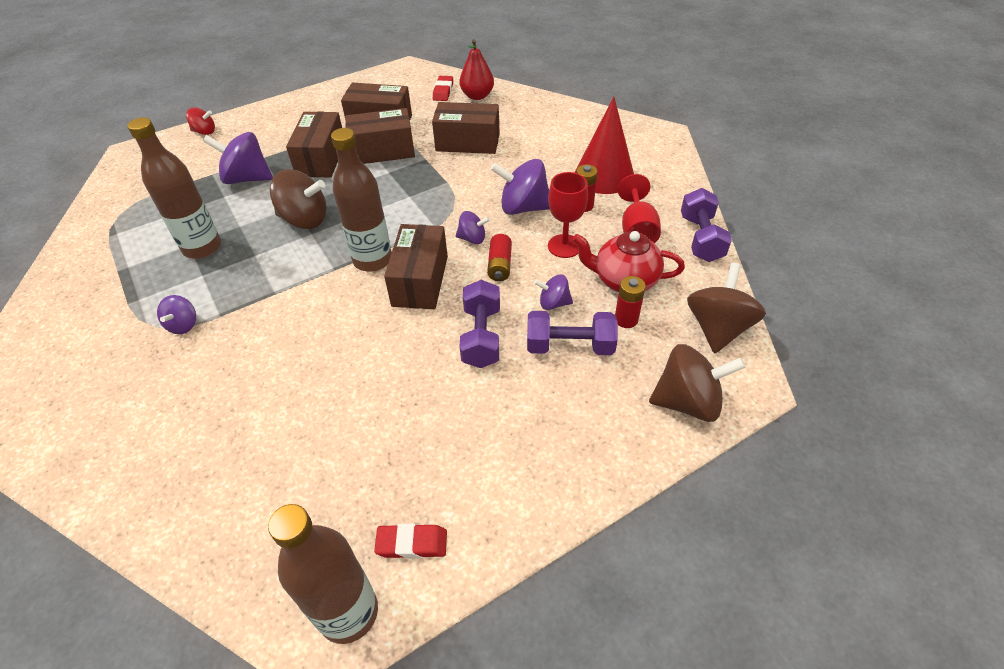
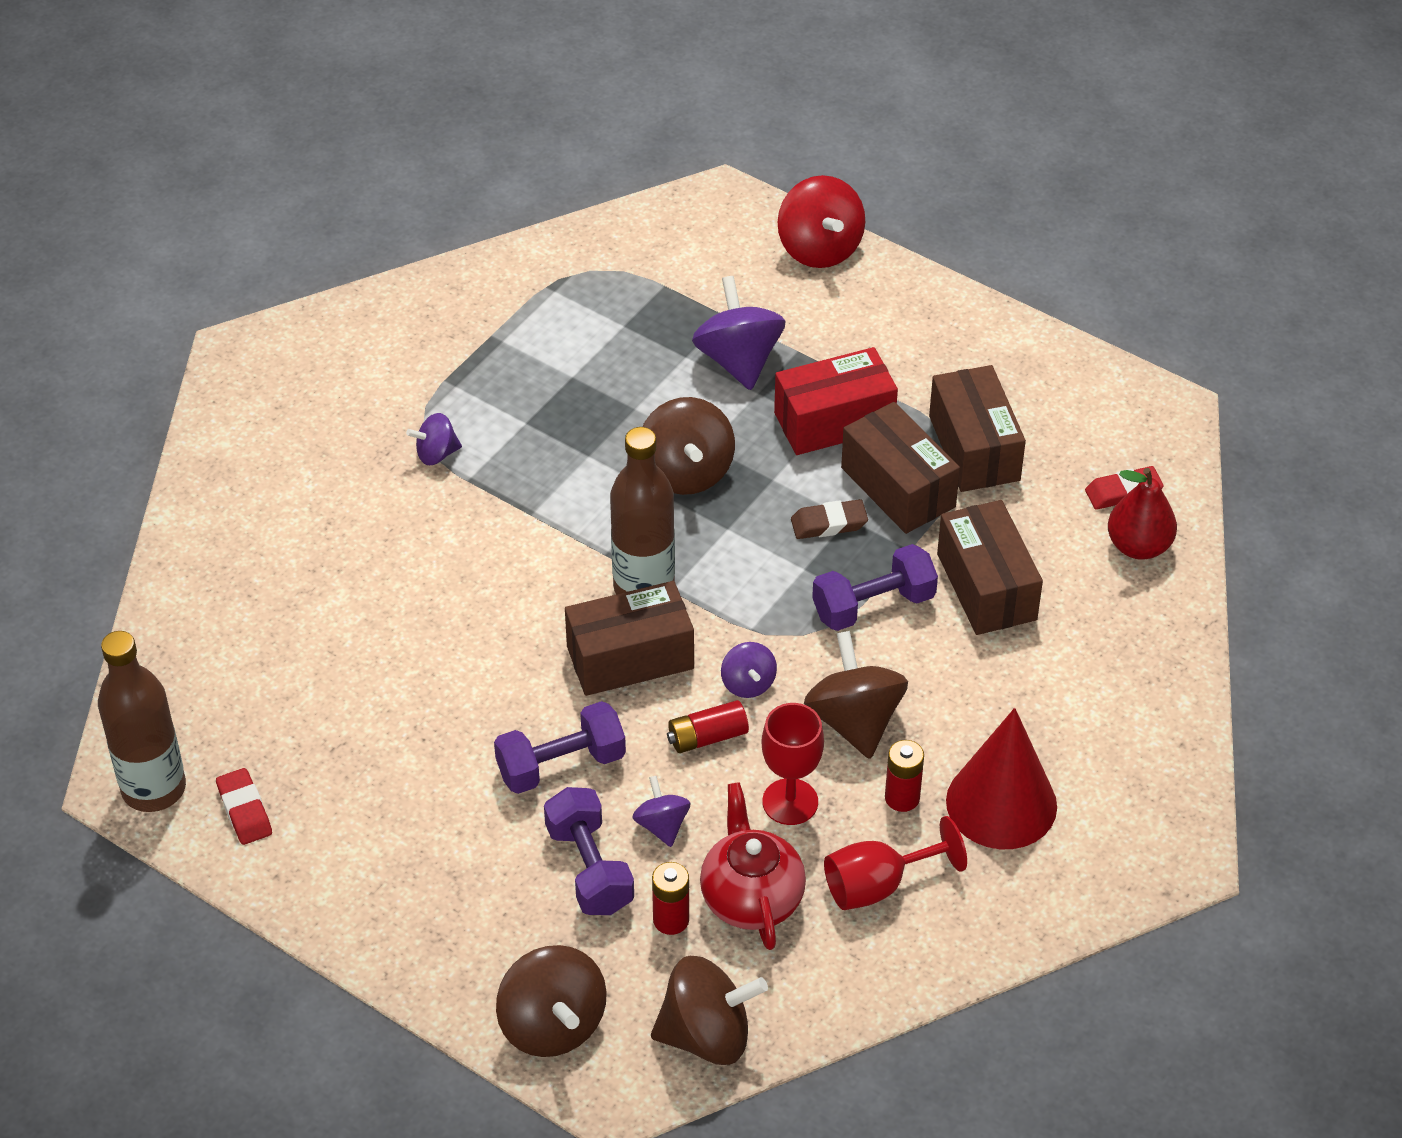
camera: 65 degrees right, 0 degrees up
brown bottle [128,117,221,259] -> none
red spinning top [186,108,215,135] -> red spinning top [778,175,865,268], size x1.82
brown box [286,111,342,178] -> red box [774,347,898,455]
purple spinning top [491,159,549,215] -> brown spinning top [804,631,908,759]
purple dumbbell [681,188,732,262] -> purple dumbbell moved to [812,544,938,631]
none -> brown eraser [791,499,868,539]

